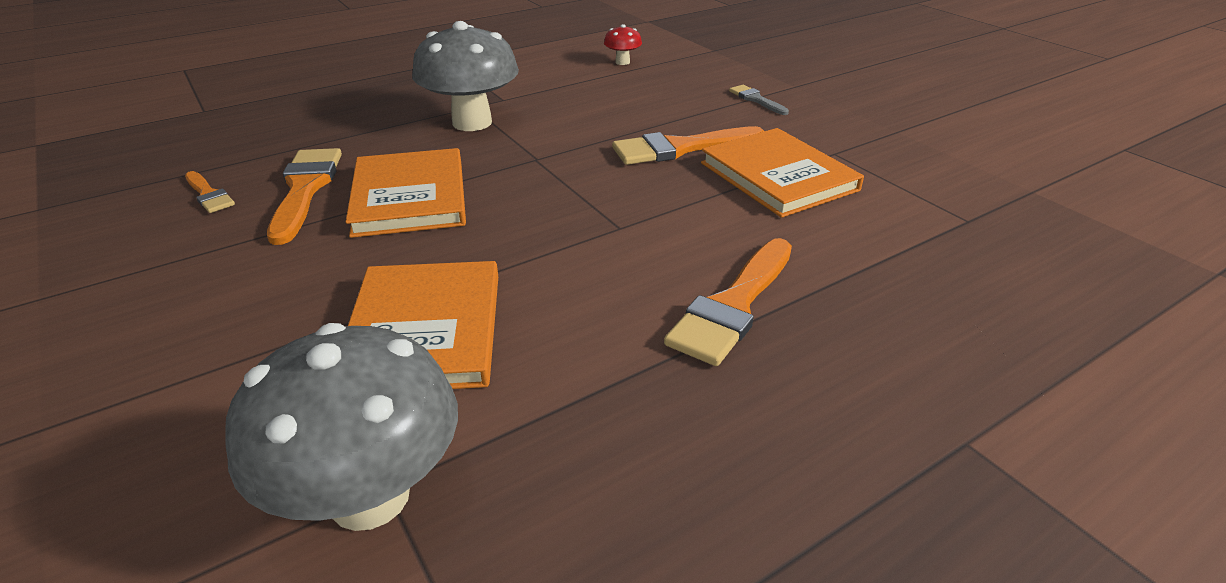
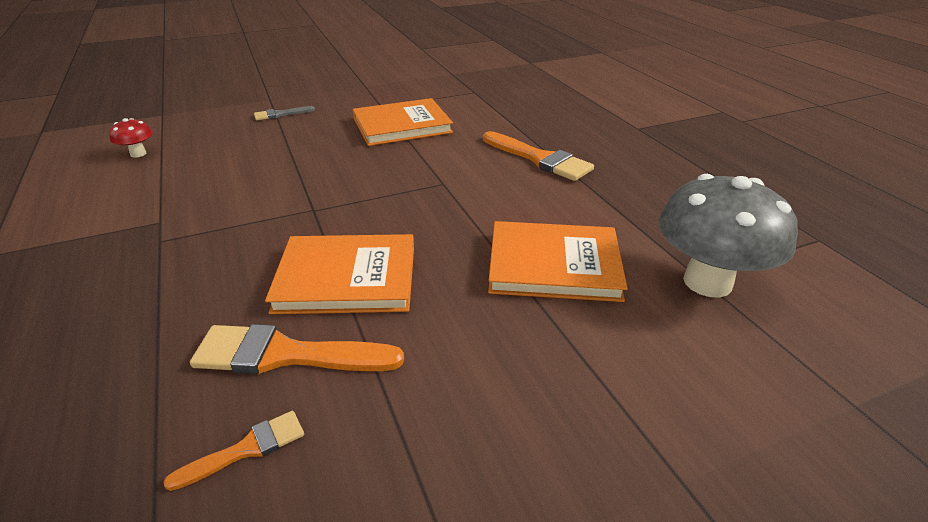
camera: 80 degrees left, 0 degrees up
grey mushroom [412,21,519,131] -> none
orange brush [612,126,764,165] -> none

